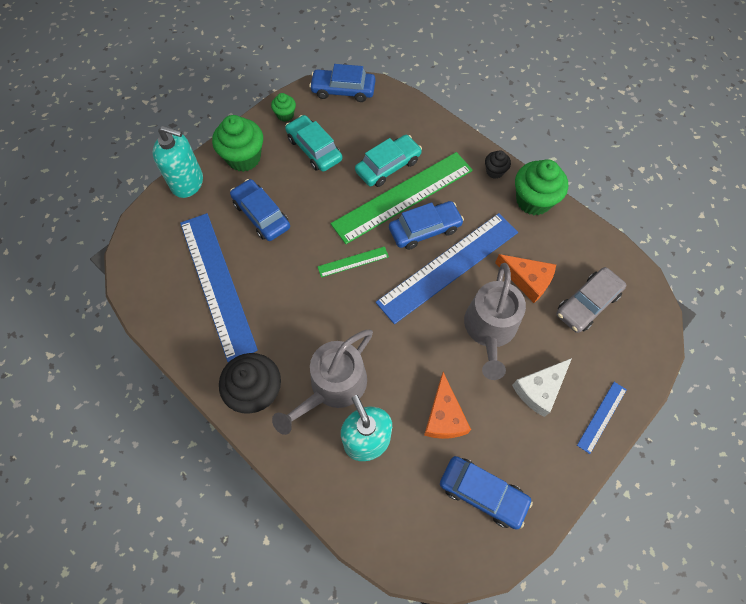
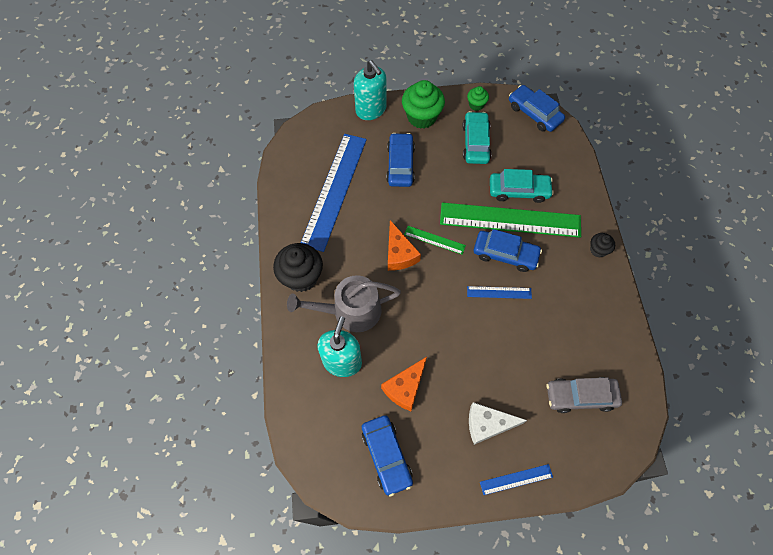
camera: 40 degrees right, 0 degrees up
blue ruler [376,213,518,324] -> blue ruler [467,286,532,299], size x0.43
grey watering can [464,263,526,380] -> none
orange cheese [495,254,556,303] -> orange cheese moved to [388,220,421,271]
green cupcake [515,159,568,215] -> none

